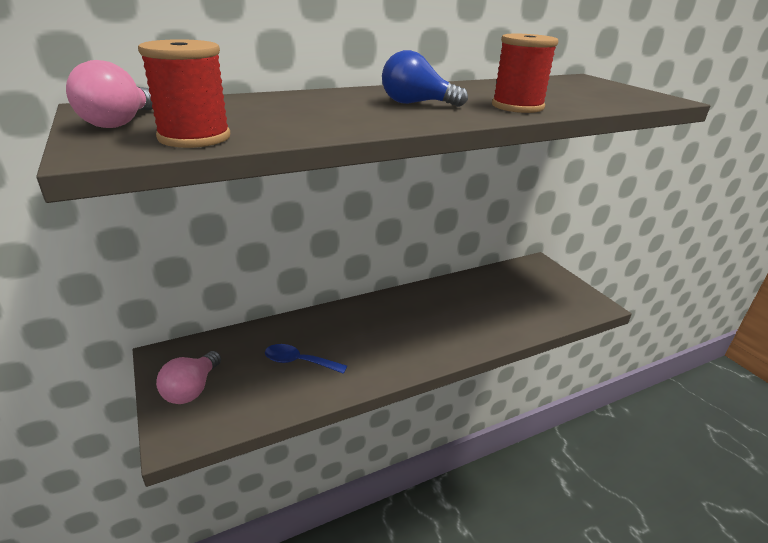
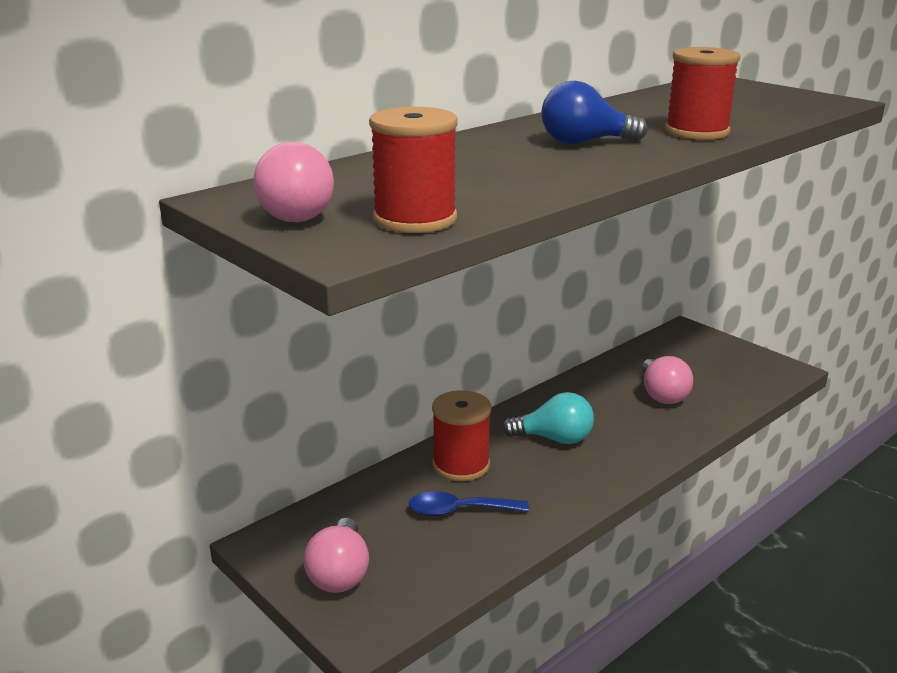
camera: 15 degrees left, 5 degrees down
none -> red spool [432,390,491,481]
none -> turquoise light bulb [502,392,594,444]
none -> pink light bulb [642,356,693,404]

